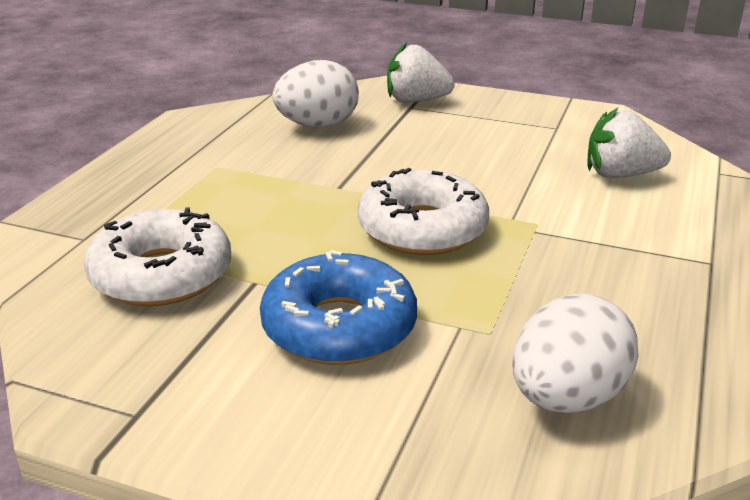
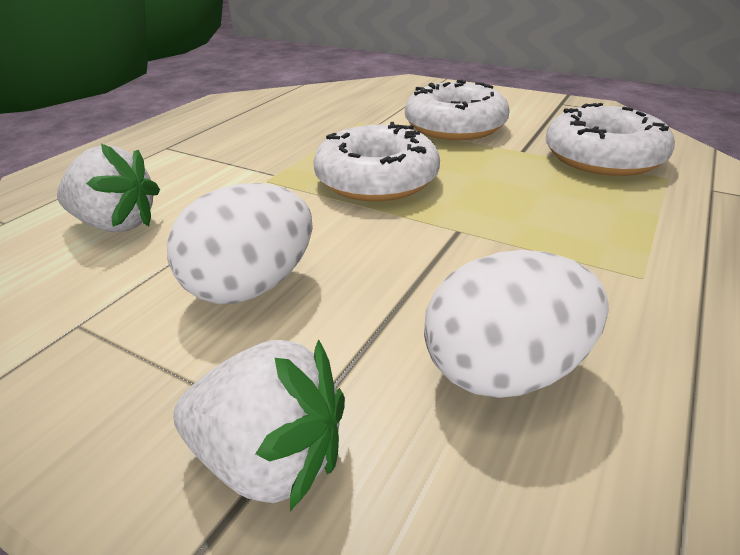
camera: 170 degrees left, 5 degrees up
blue donut [260,250,417,365] -> white donut [405,79,510,140]
white egg [512,294,639,413] -> white egg moved to [167,183,312,304]

